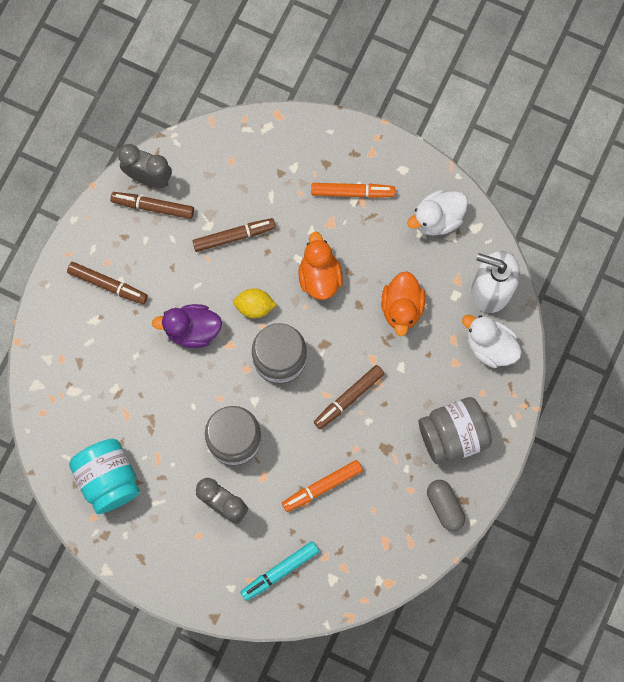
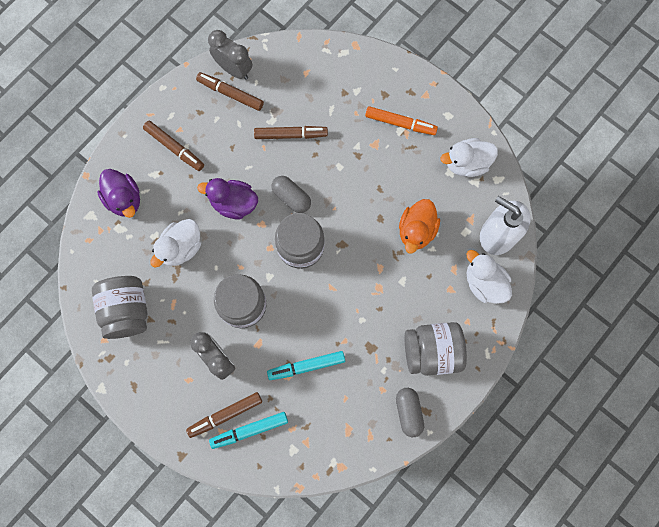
camera: 15 degrees right, 0 degrees up
turquoise jar [69,439,140,514] -> grey jar [92,276,147,339]
yellow lemon [233,288,276,318] -> grey capsule [271,176,311,213]
orange marker [282,460,363,512] -> turquoise marker [267,351,345,380]
orange duck [298,232,343,300] -> none
brown marker [314,365,384,429] -> brown marker moved to [186,392,262,438]
none -> purple duck [97,169,140,218]
none -> white duck [150,219,201,268]

